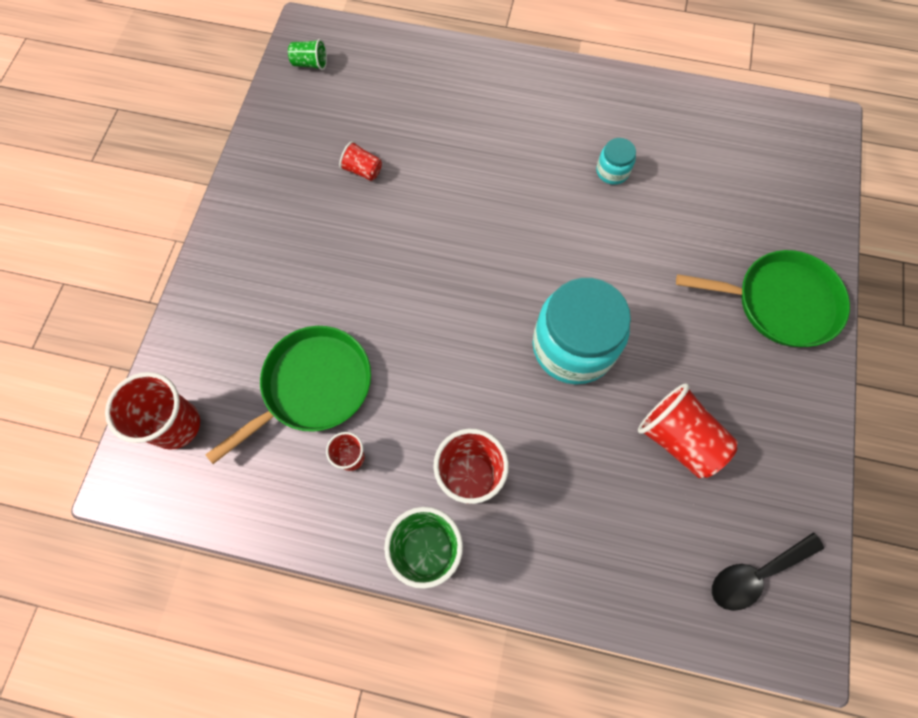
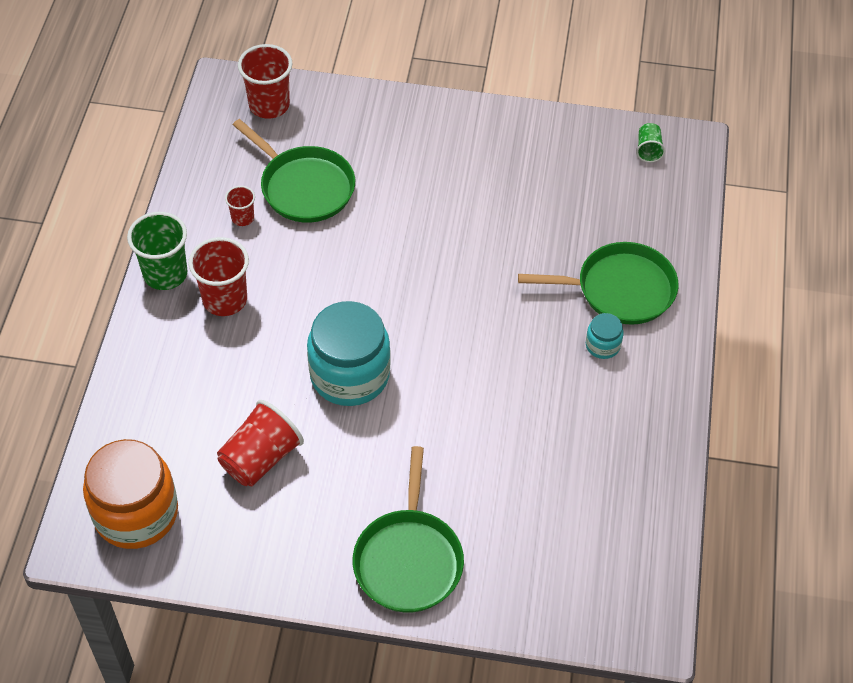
camera: 85 degrees right, 15 degrees down
red cup [339,141,382,181] -> none
turquoise jar [596,138,636,185] -> turquoise jar moved to [586,313,624,359]
black spoon [712,533,824,611] -> orange jar [83,439,178,549]
none -> green pan [518,242,679,325]

